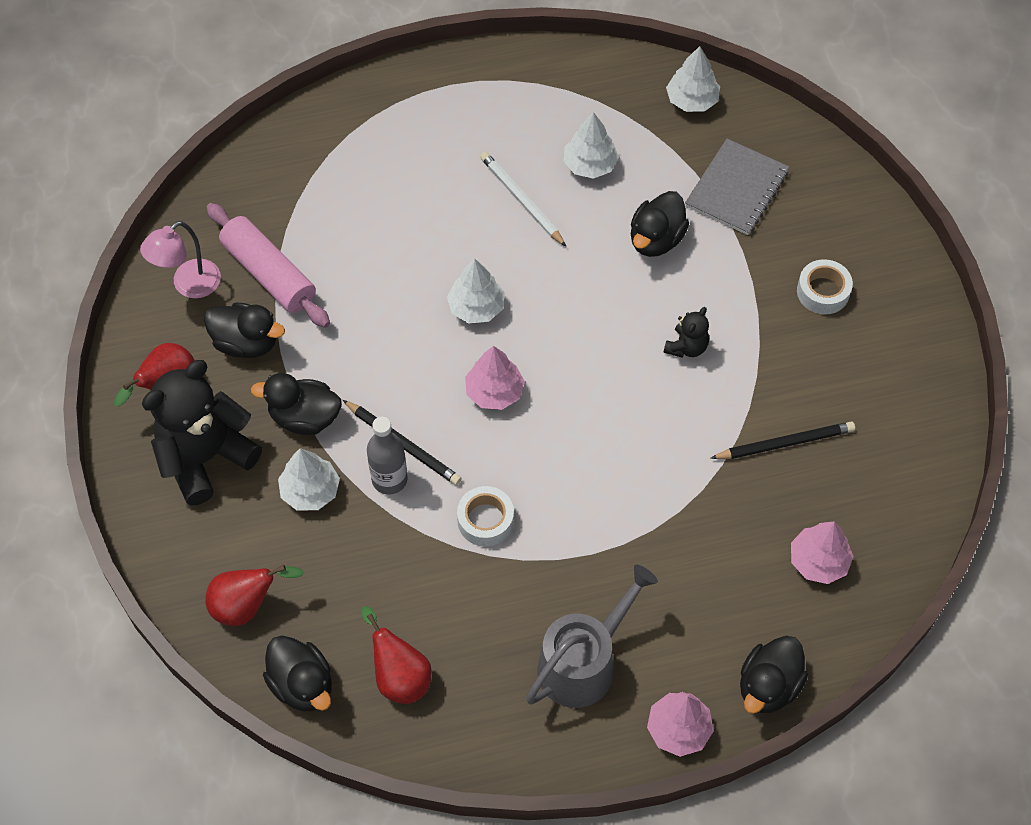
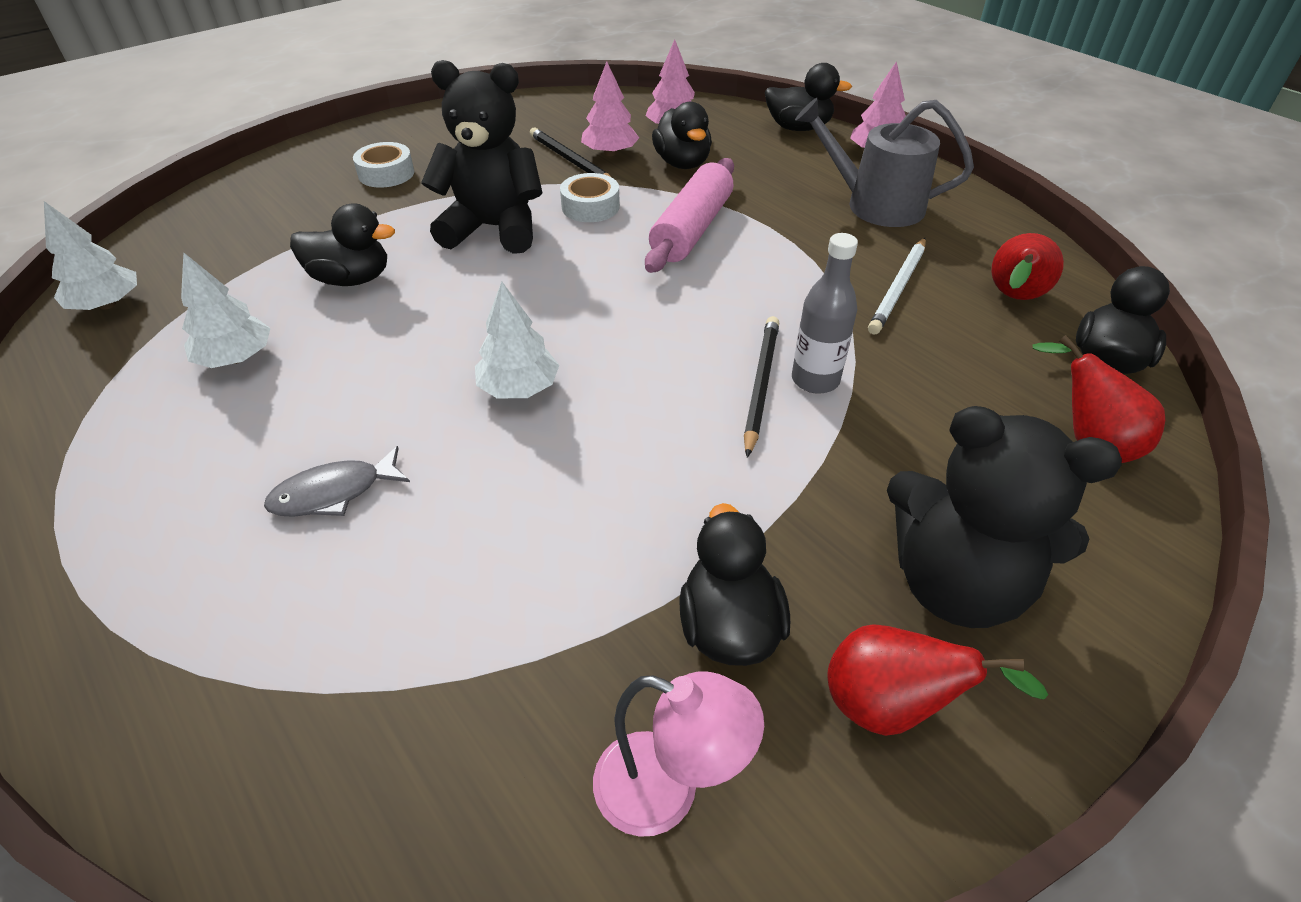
camera: 115 degrees left, 15 degrees down
pink rolling pin [206,203,330,328] -> pink rolling pin moved to [645,158,734,273]
black duck [251,373,342,435] -> black duck moved to [652,102,712,169]
white tree [278,448,340,510] -> none
white tape [457,486,514,546] -> white tape moved to [560,173,620,222]
pink tree [465,346,525,410] -> pink tree moved to [581,62,639,156]
white pencil [480,152,566,247] -> white pencil moved to [868,238,926,335]
black teddy bear [664,307,709,358] -> black teddy bear [421,60,542,254], size x2.18
grey notebook [685,139,789,235] -> none
none -> grey fish [264,446,410,517]

